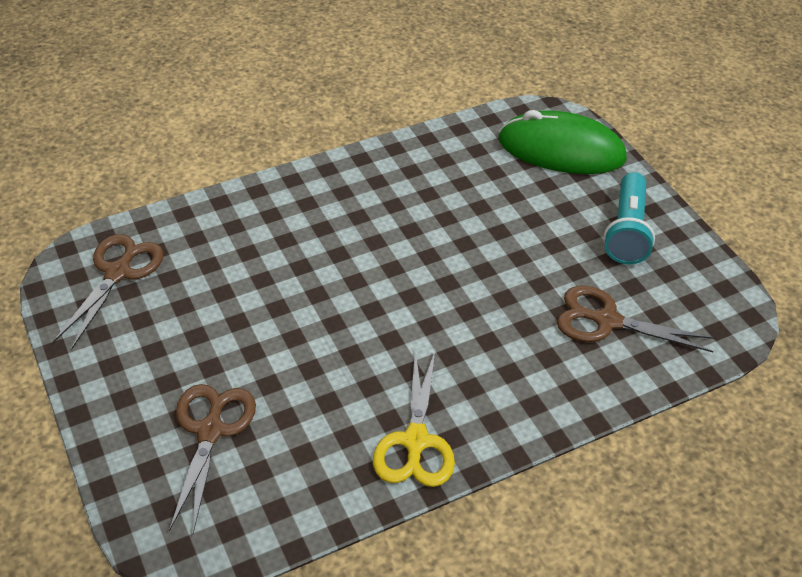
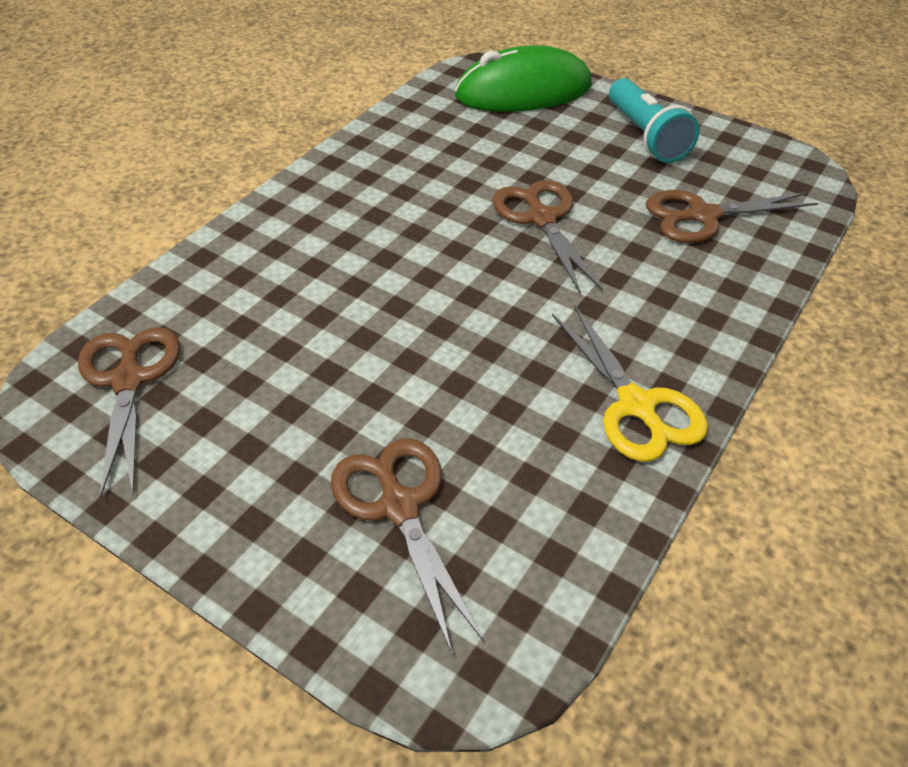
camera: 30 degrees left, 0 degrees up
none -> brown scissors [492,180,603,293]

